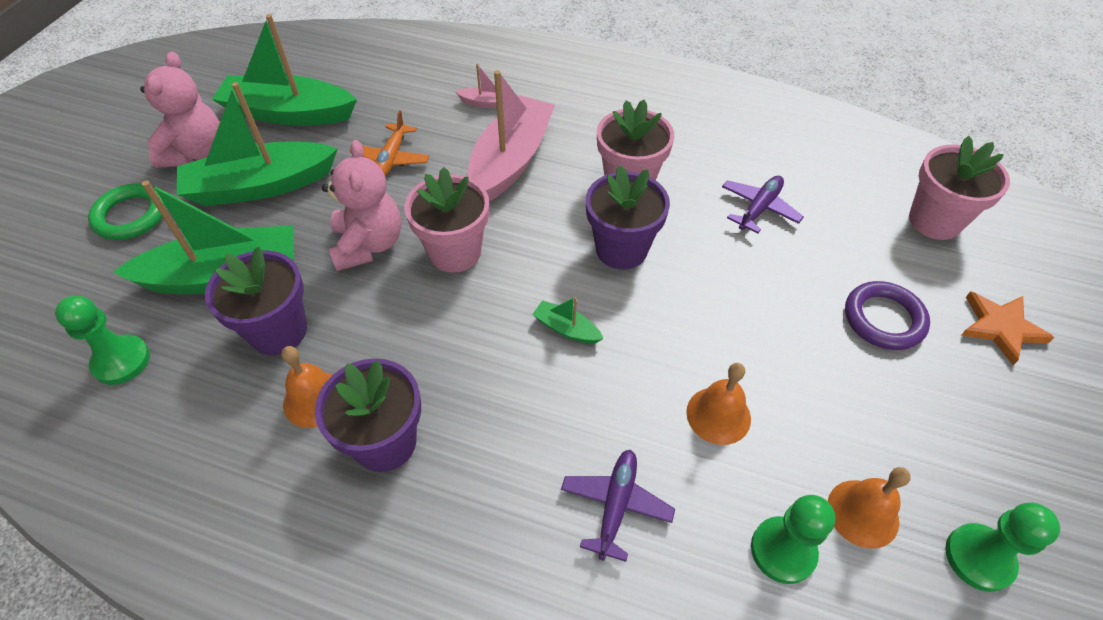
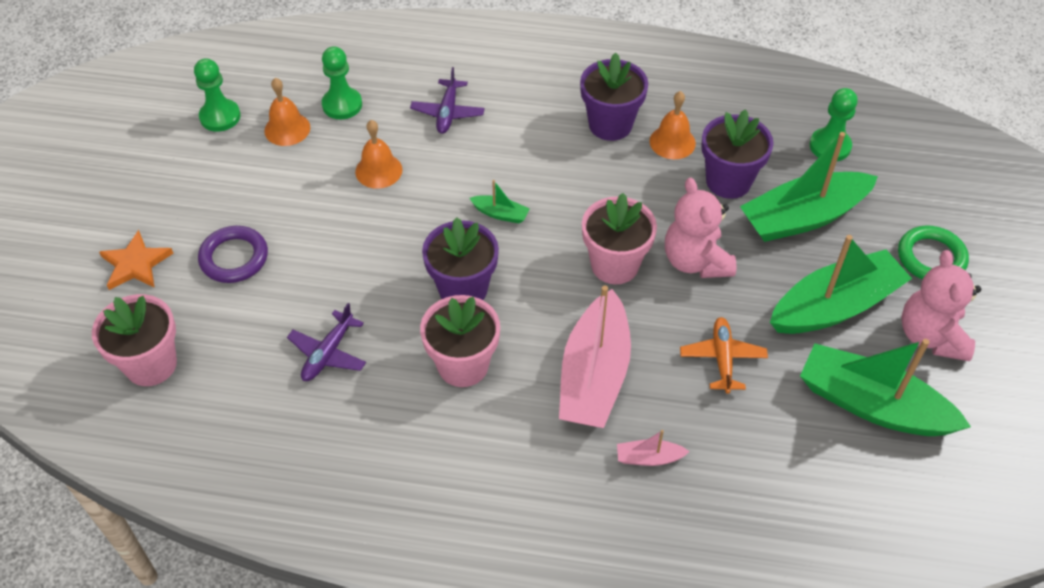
camera: 170 degrees right, 0 degrees up
green boat [212,14,357,126] -> green boat turned 150 degrees counterclockwise [800,339,971,436]

